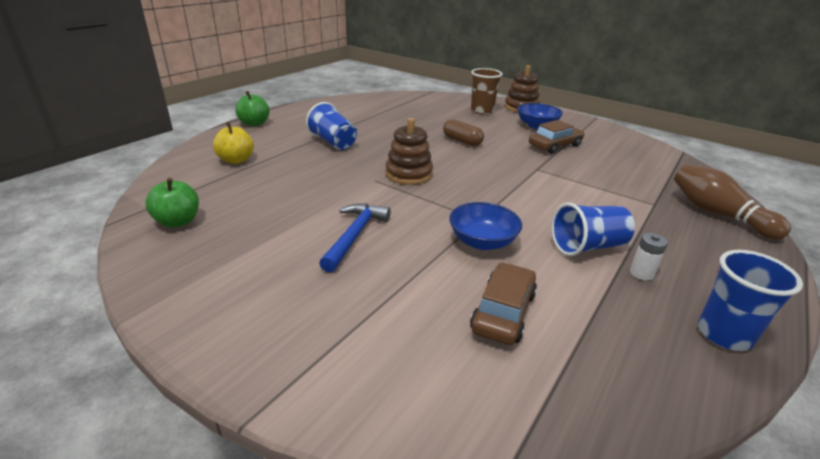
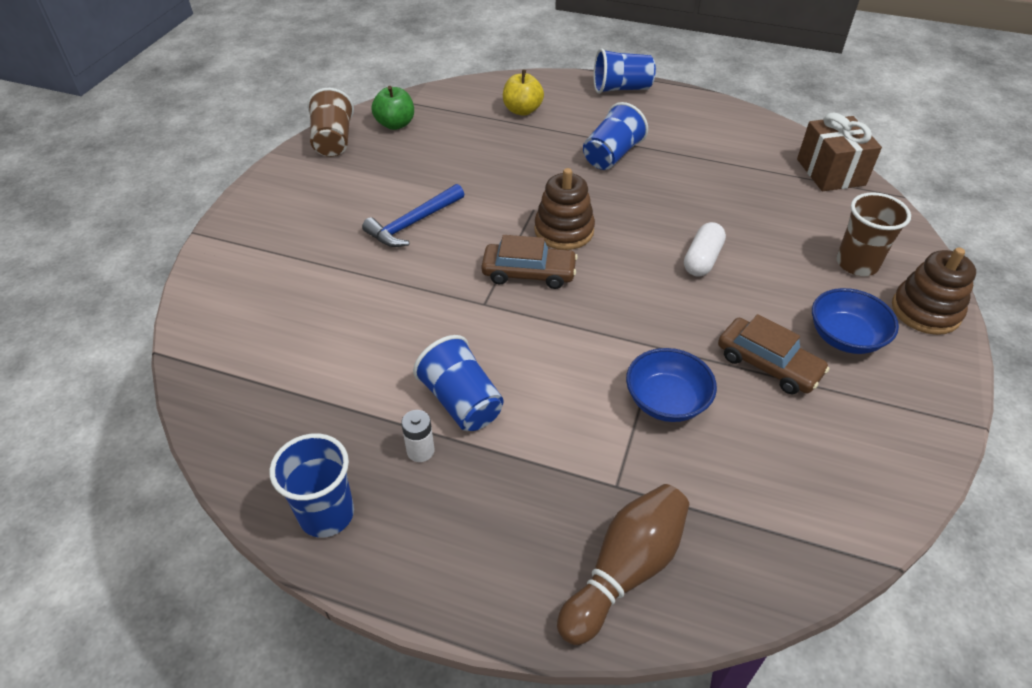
camera: 75 degrees right, 15 degrees up
green apple [235,91,269,126] -> blue cup [594,48,656,94]
blue hammer [319,204,391,272] -> blue hammer turned 135 degrees clockwise [362,184,464,247]
brown capsule [443,119,484,146] -> white capsule [684,222,726,277]
blue bowl [449,202,522,250] -> blue bowl moved to [626,348,717,422]
brown car [470,262,537,345] -> brown car moved to [482,235,578,289]
none -> brown cup [307,88,354,157]
none -> brown gift [797,112,882,191]

